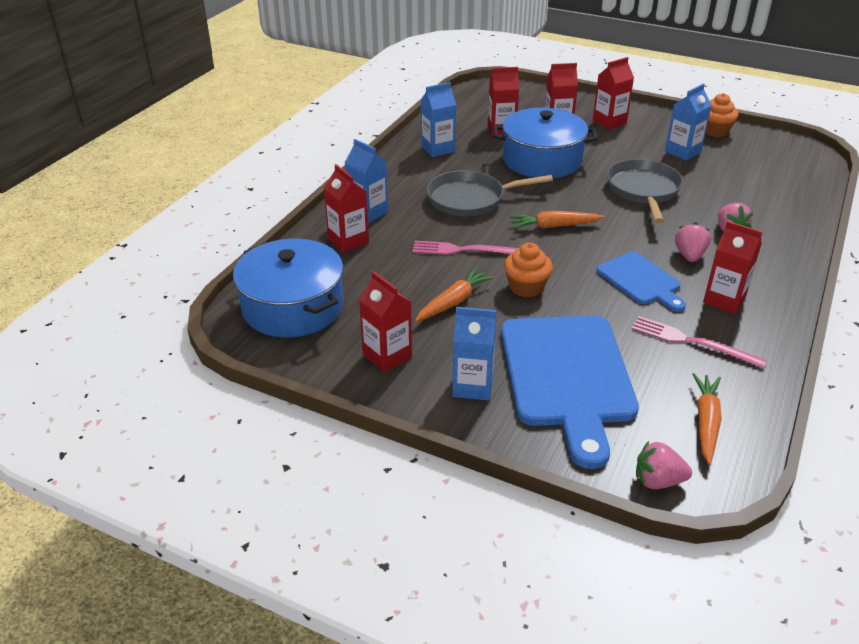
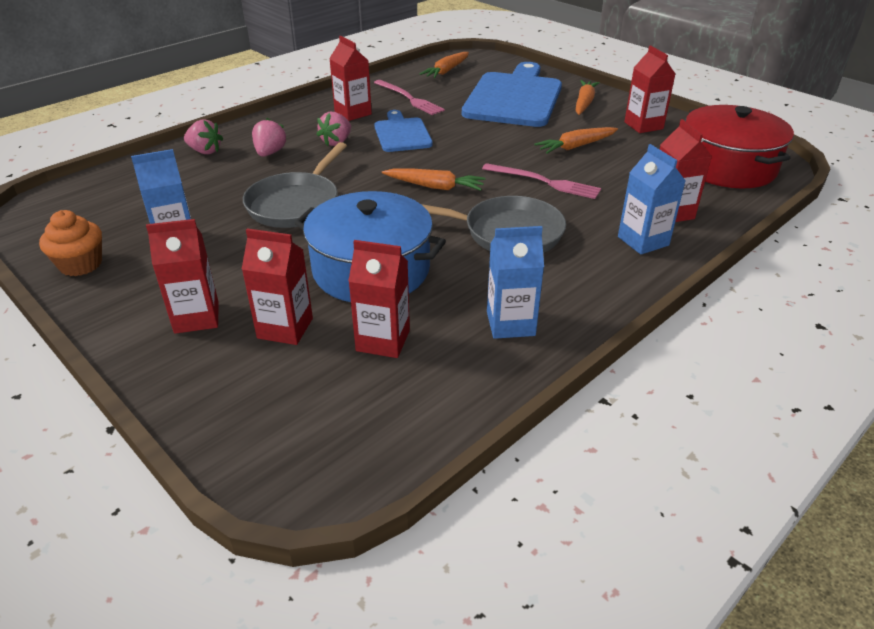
camera: 160 degrees left, 0 degrees up
blue pot [233,239,344,338] -> red pot [685,105,794,188]
blue carton [452,307,496,400] -> orange carrot [576,80,600,115]
orange cupcake [504,243,553,297] -> none
pink strawberry [636,441,692,489] -> pink strawberry moved to [184,119,223,154]

